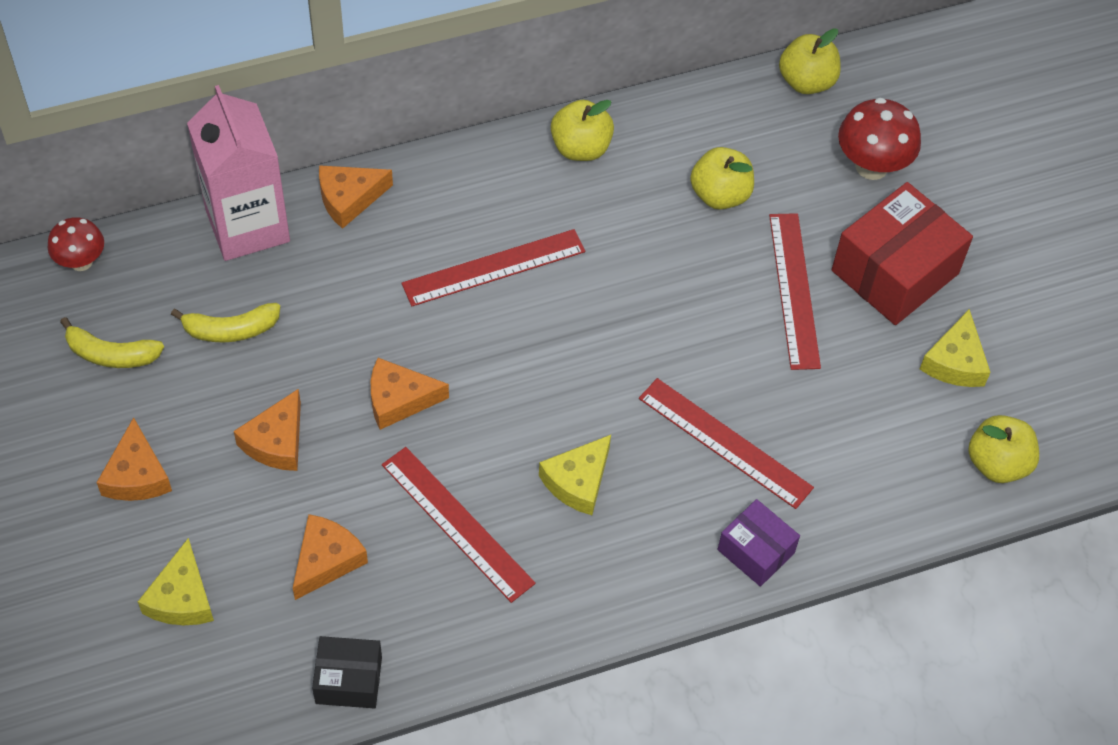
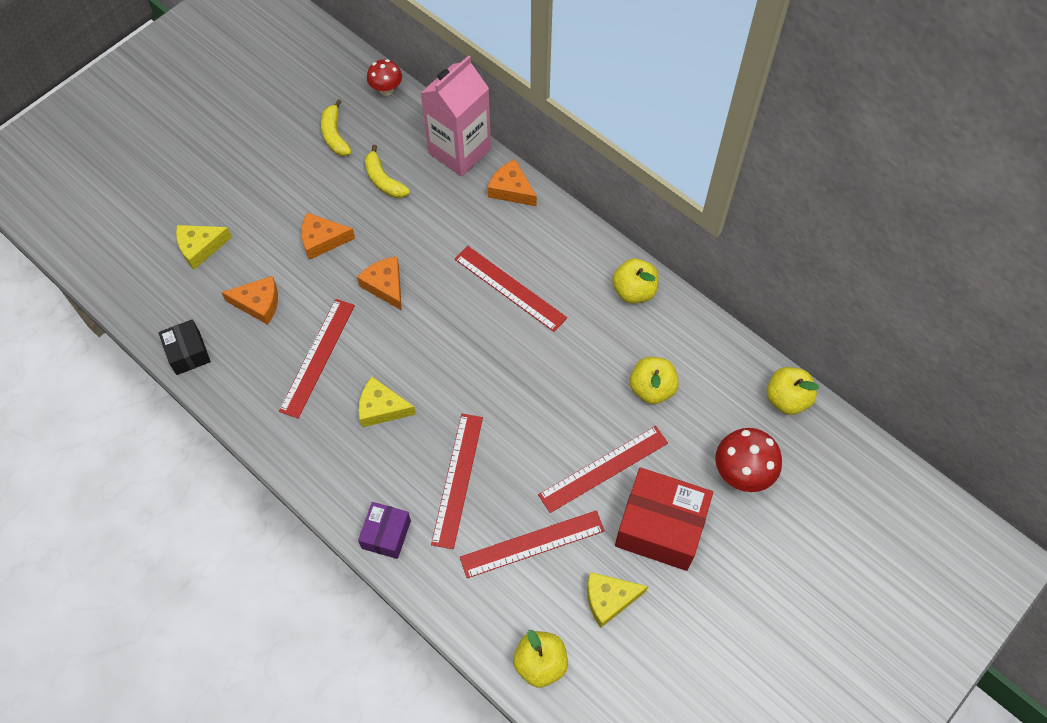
camera: 65 degrees right, 5 degrees up
orange cheese [96,417,172,501] -> none
none -> red ruler [460,510,605,578]

